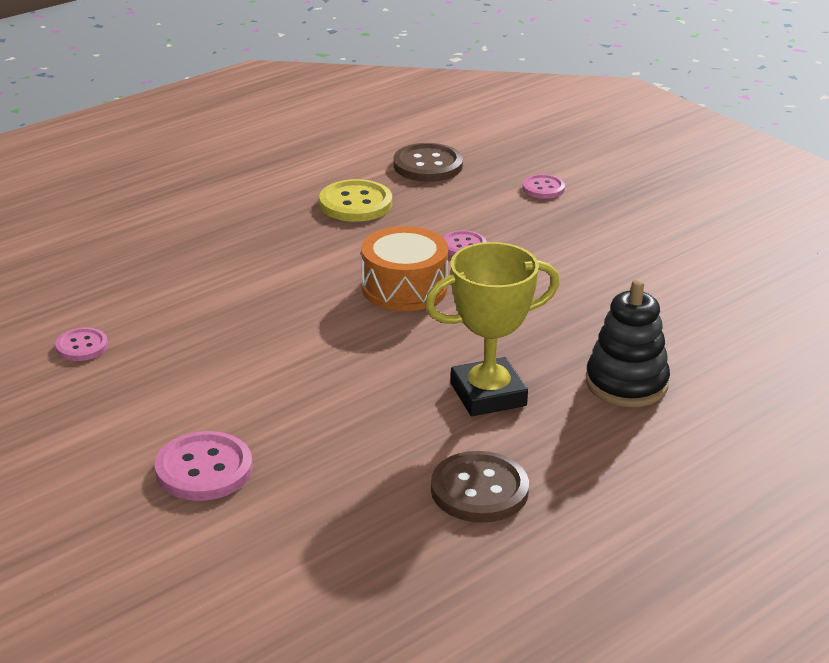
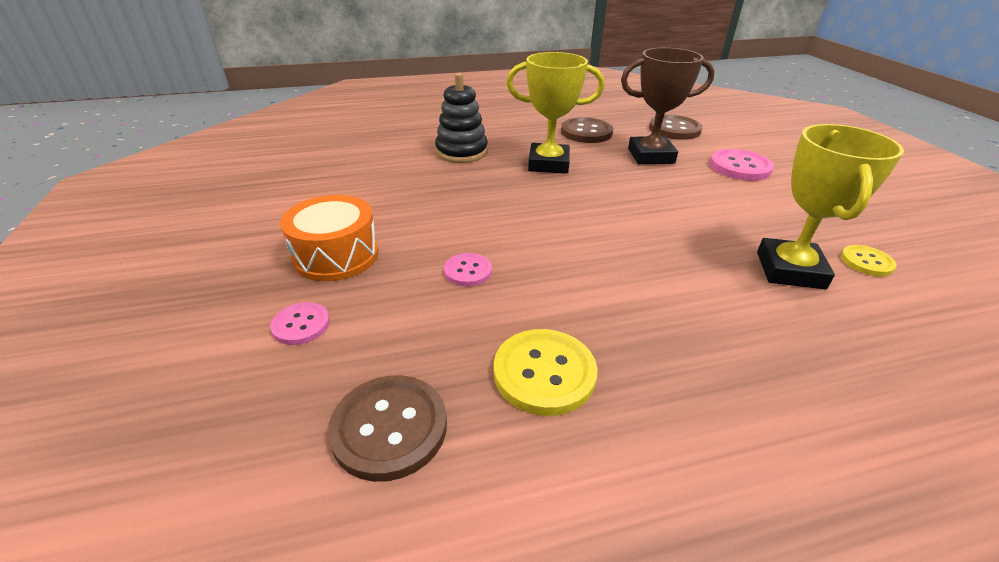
camera: 155 degrees left, 5 degrees up
pink button [55,328,108,361] -> yellow button [841,245,897,276]
orange drum [361,226,449,311] -> orange drum moved to [280,195,379,281]
none -> brown trophy [621,48,715,164]
none -> brown button [649,115,702,140]
none -> yellow trophy [757,124,904,289]

